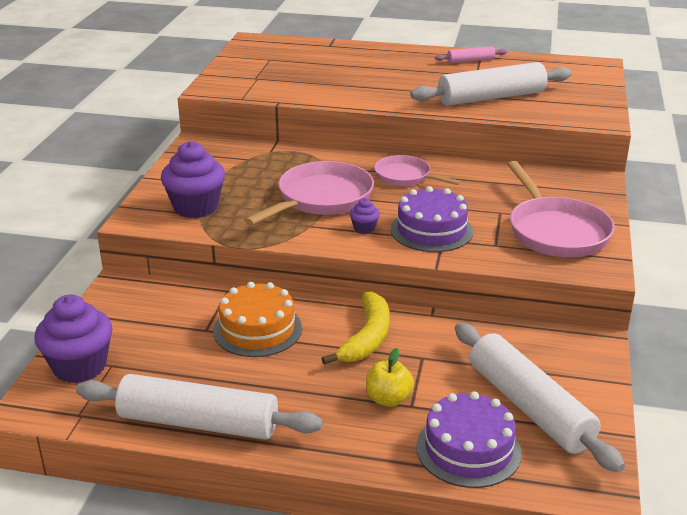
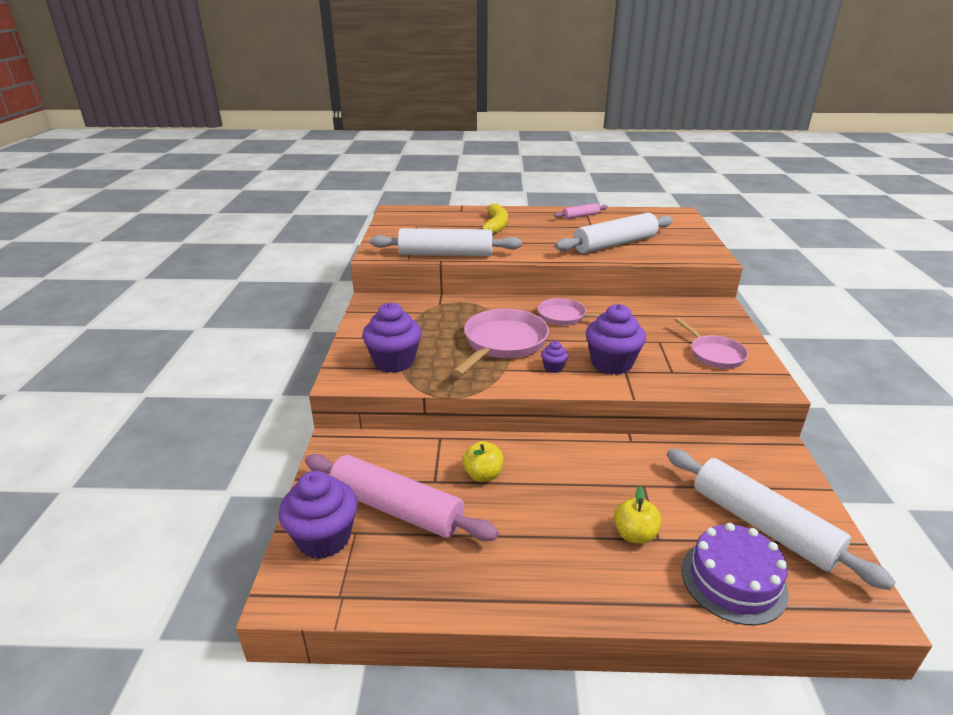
camera: 10 degrees left, 0 degrees up
white rolling pin [76,374,323,440] -> white rolling pin moved to [370,228,522,256]
orange cake [213,282,302,357] -> yellow apple [462,441,503,482]
yellow banana [321,292,390,365] -> yellow banana moved to [480,204,508,234]
purple cake [391,186,473,252] -> purple cupcake [586,304,646,375]
pink pan [507,161,615,257] -> pink pan [674,317,748,368], size x0.61
none -> pink rolling pin [305,454,499,541]

